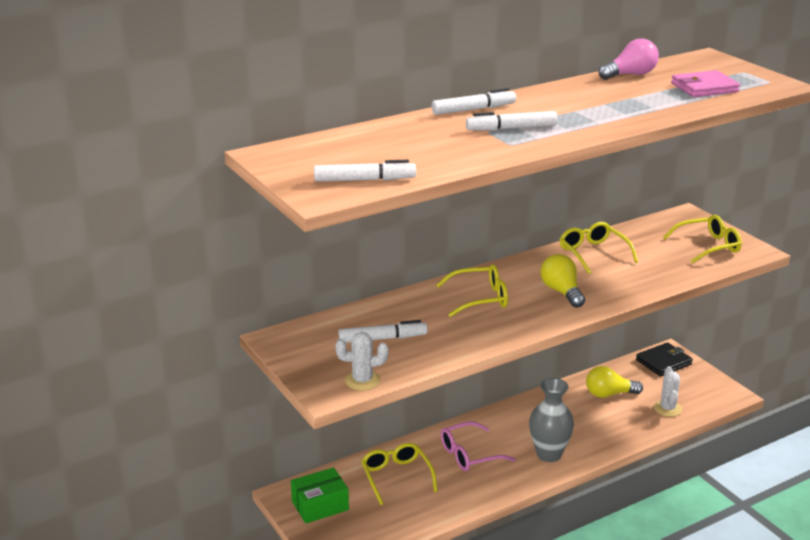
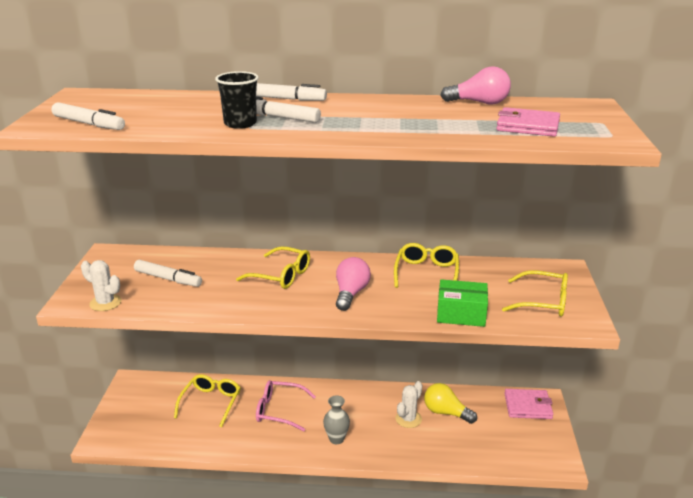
camera: 35 degrees right, 0 degrees up
green box [291,467,349,523] -> green box moved to [437,279,488,327]
grey vase [529,378,574,462] -> grey vase [323,395,350,444], size x0.64
yellow light bulb [540,254,585,308] -> pink light bulb [336,257,371,311]
black wallet [636,342,693,377] -> pink wallet [504,389,553,419]
white cactus [654,366,682,417] -> white cactus moved to [395,381,422,428]
none -> black cup [215,71,259,129]

